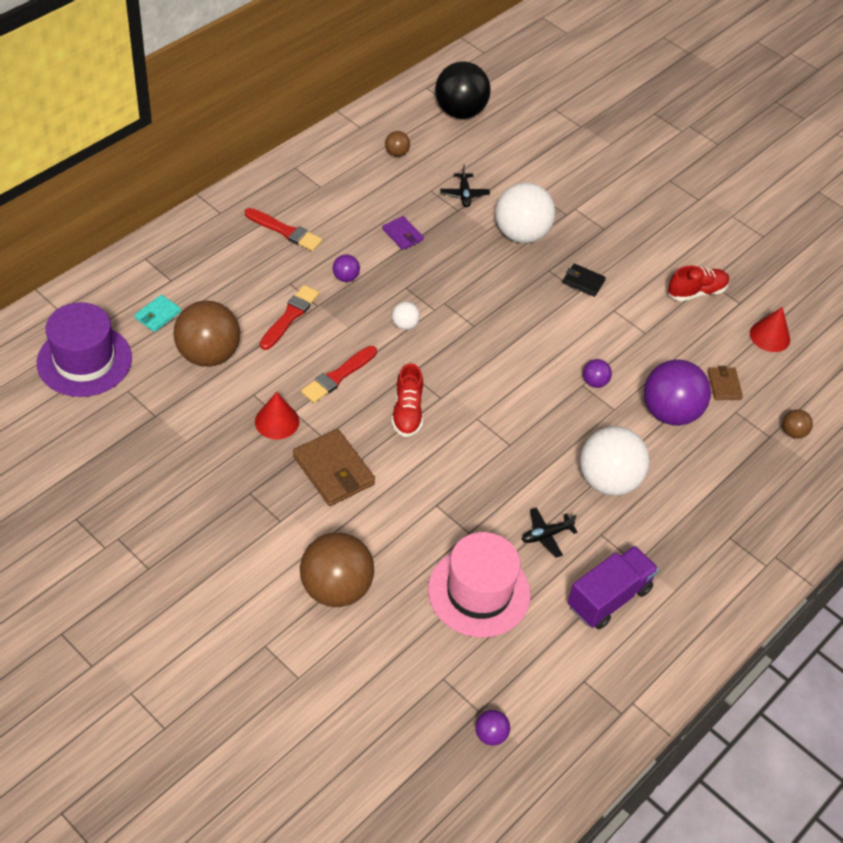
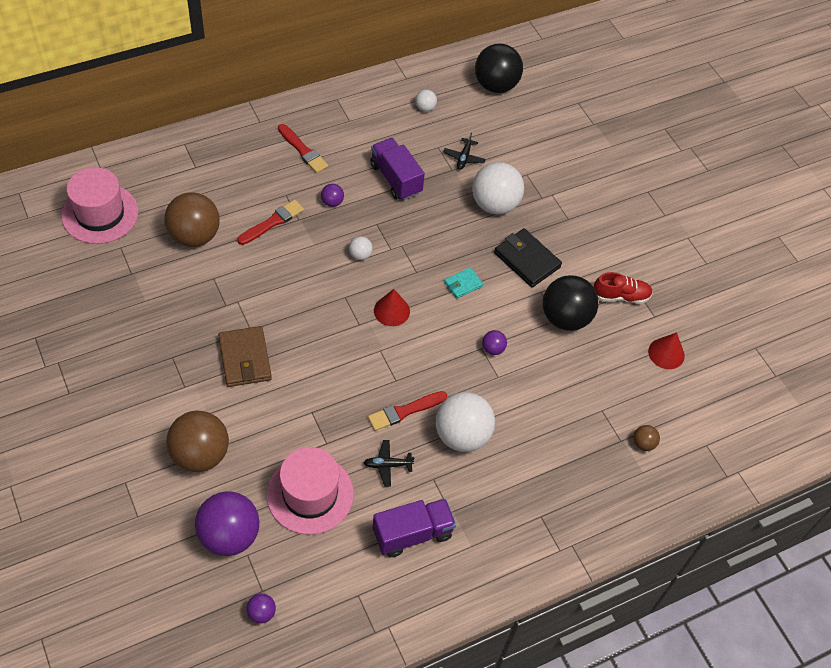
camera: 20 degrees right, 5 degrees up
purple hat [37,302,132,397] -> pink hat [61,167,139,244]
turquoise wallet [134,295,181,332] -> turquoise wallet moved to [444,267,483,299]
red cone [255,392,299,440] -> red cone moved to [374,289,410,326]
red brush [301,346,377,403] -> red brush moved to [368,391,447,431]
purple wallet [382,216,424,250] -> purple truck [370,138,425,200]
brown ball [385,131,410,157] -> white ball [415,90,437,112]
red shoe [392,363,423,437] -> none
black wallet [563,263,606,297] -> black wallet [494,228,562,288], size x1.78
purple ball [644,359,711,426] -> purple ball moved to [195,491,259,556]
brown wallet [707,366,743,400] -> none
none -> black ball [543,275,598,331]

